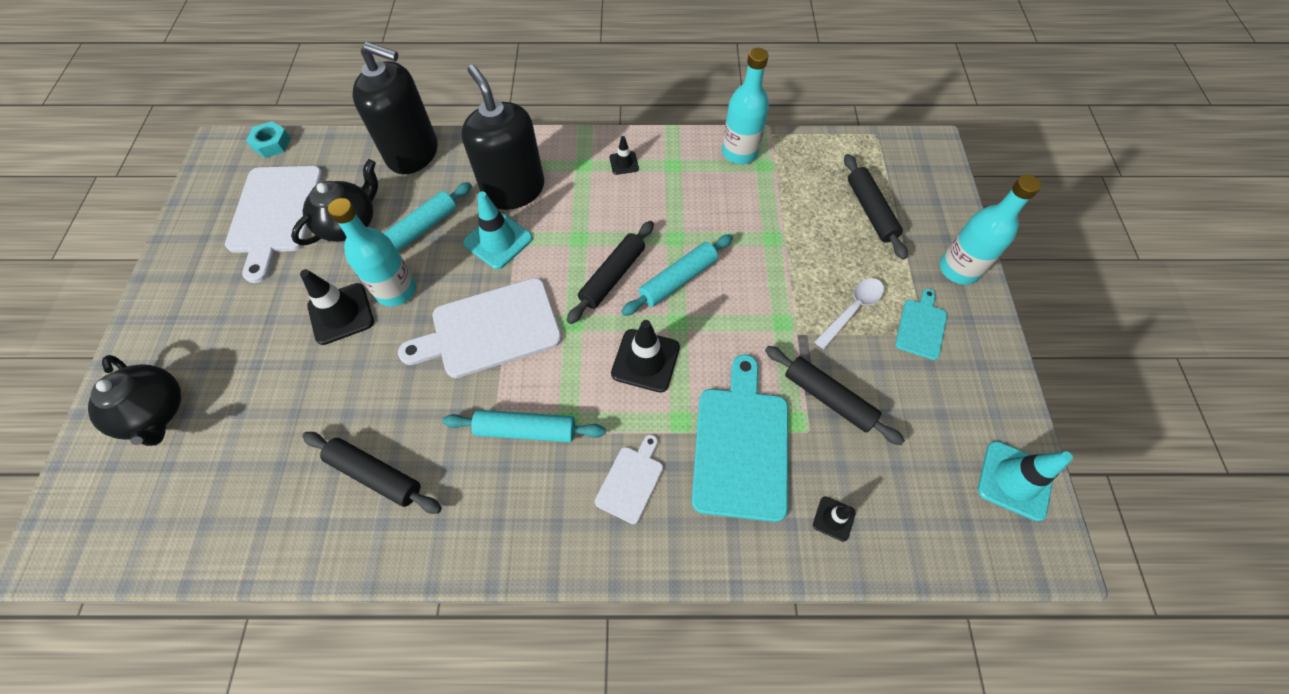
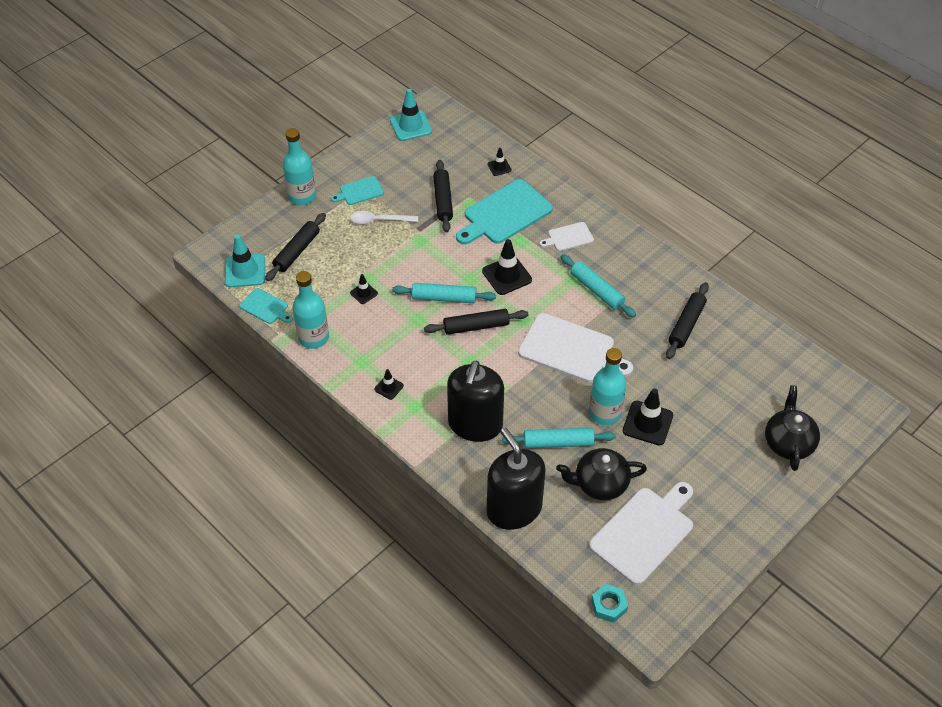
camera: 135 degrees left, 10 degrees down
black rolling pin [302,432,442,514] -> black rolling pin turned 45 degrees clockwise [666,282,709,359]
turquoise traffic cone [463,191,533,269] -> turquoise traffic cone moved to [225,235,265,287]
none -> turquoise cutting board [239,288,293,324]
none -> black traffic cone [350,274,378,304]

